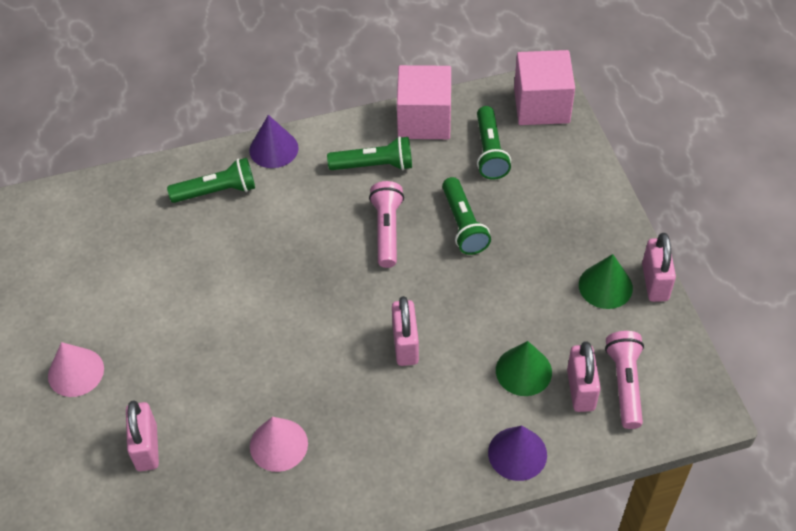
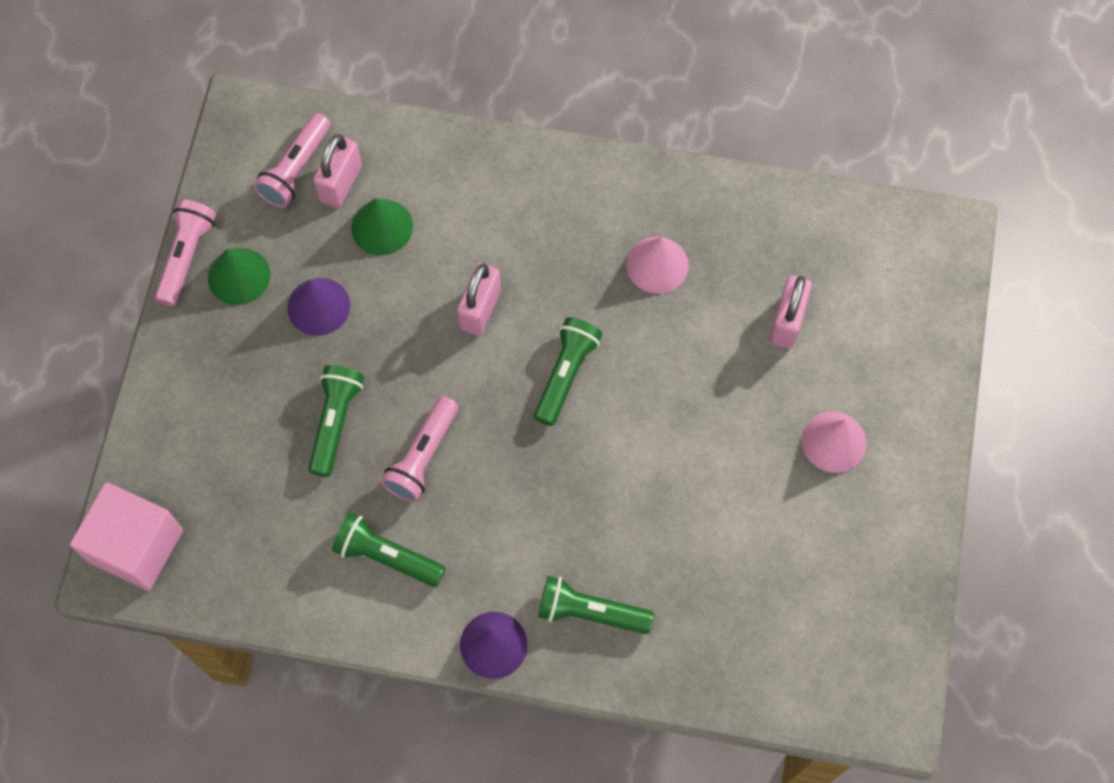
camera: 155 degrees left, 15 degrees up
pink cube [397,65,451,139] -> none
green flashlight [477,106,511,180] -> green flashlight moved to [534,317,602,426]
purple cone [488,425,547,481] -> purple cone moved to [287,278,350,336]
pink padlock [642,233,676,302] -> pink flashlight [155,199,216,306]

